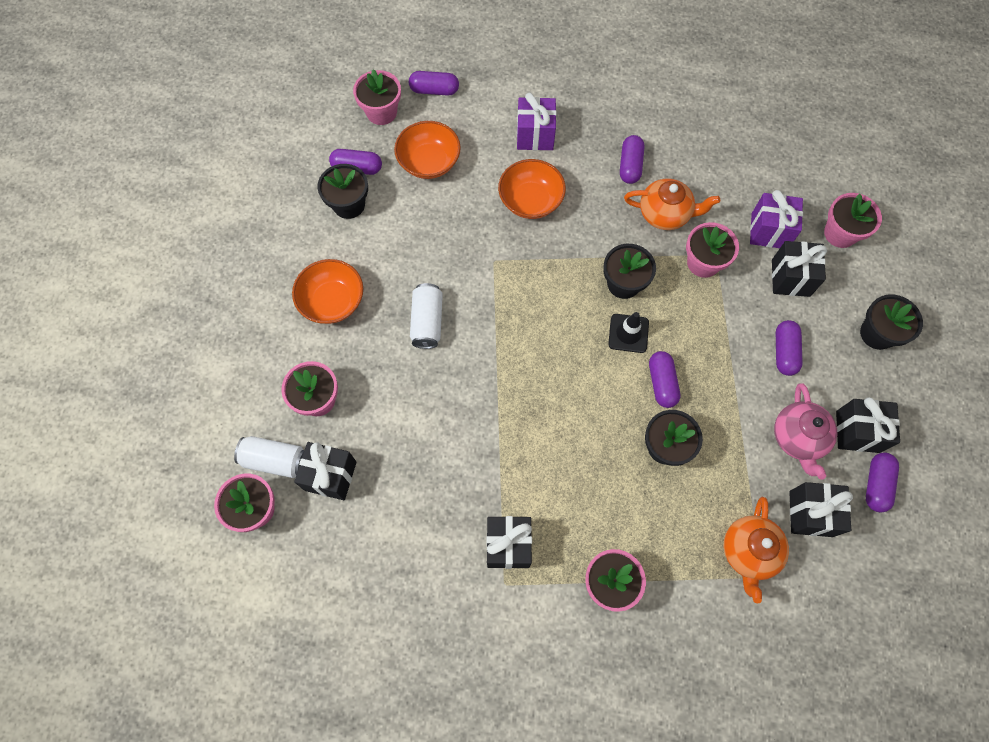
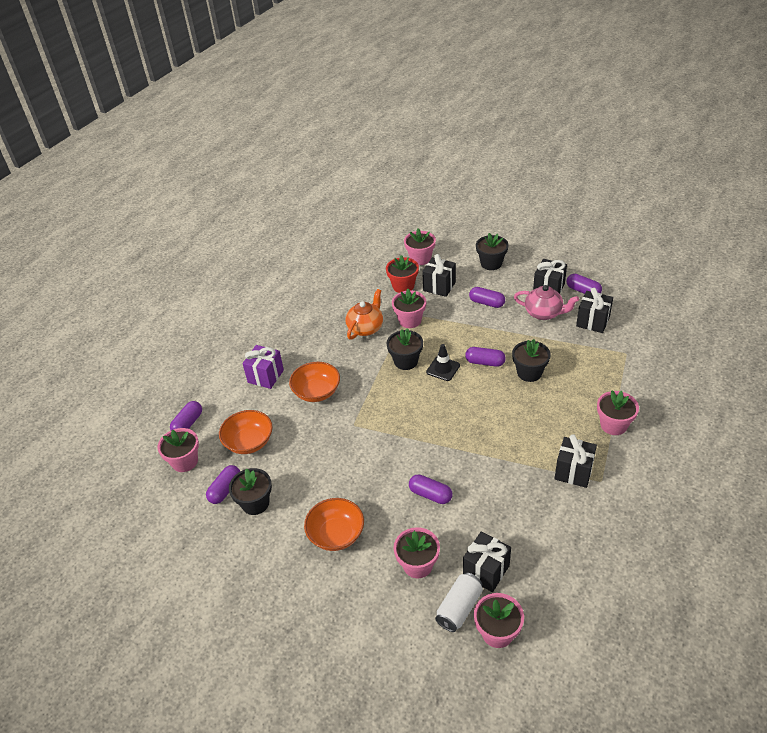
camera: 65 degrees left, 25 degrees down
white can [410,283,443,349] -> none
purple capsule [620,135,644,184] -> purple capsule moved to [409,474,453,504]
orange teapot [724,497,789,604] -> none
purple gift [750,190,803,248] -> red flower pot [386,255,419,293]

